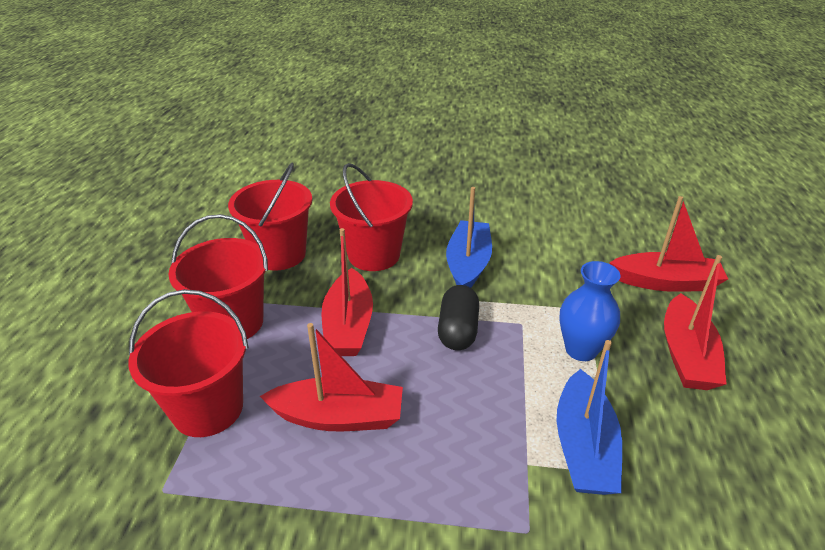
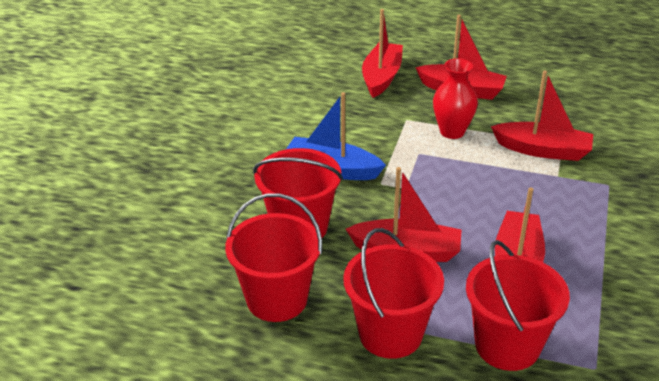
camera: 80 degrees left, 0 degrees up
black capsule [438,285,479,350] -> none
blue boat [557,340,622,495] -> red boat [491,71,593,161]
blue vase [560,261,621,361] -> red vase [433,58,478,139]

